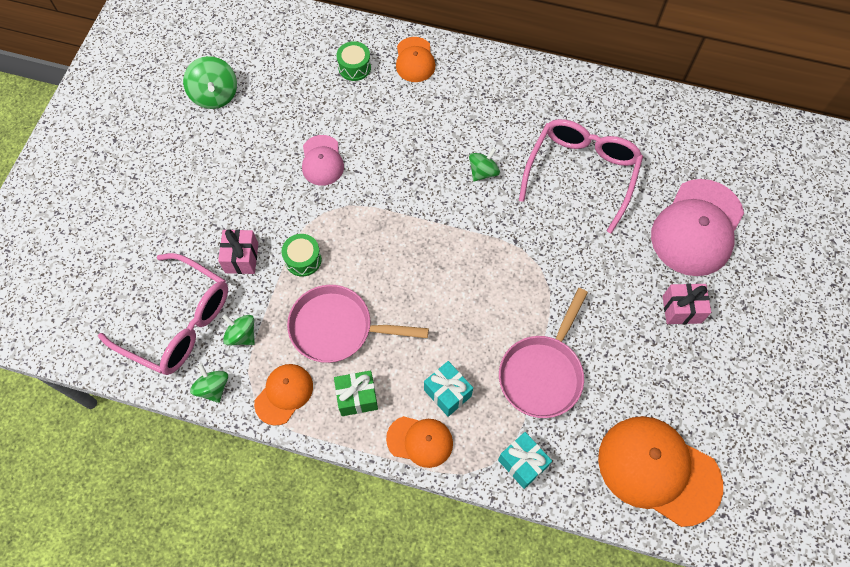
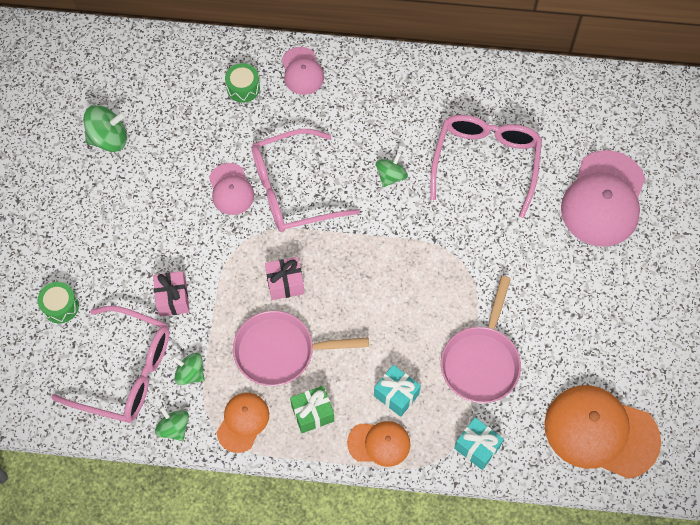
camera: 10 degrees left, 0 degrees up
green spinning top [183,56,237,109] -> green spinning top turned 75 degrees counterclockwise [83,105,127,152]
green drum [282,234,322,277] -> green drum moved to [38,282,79,323]
orange cap [396,37,435,82] -> pink cap [282,47,324,95]
pink gift [663,283,711,324] -> pink gift moved to [265,257,304,300]
none -> pink glasses [252,129,360,232]

